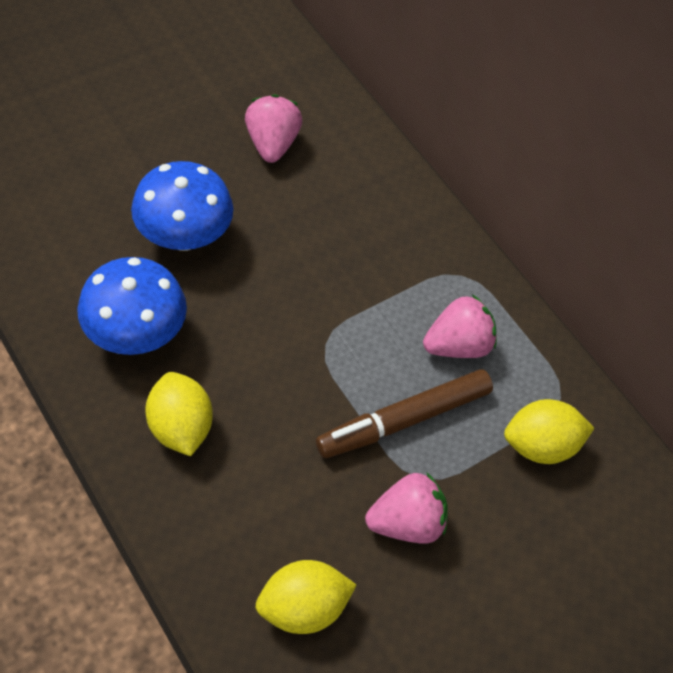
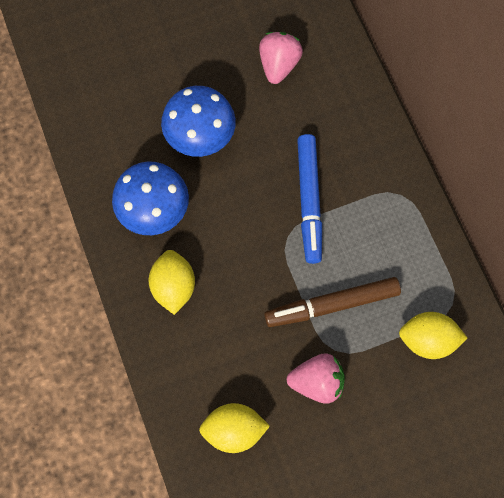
camera: 20 degrees right, 15 degrees up
pink strawberry [423,294,497,358] -> none
none -> blue marker [297,134,322,264]

